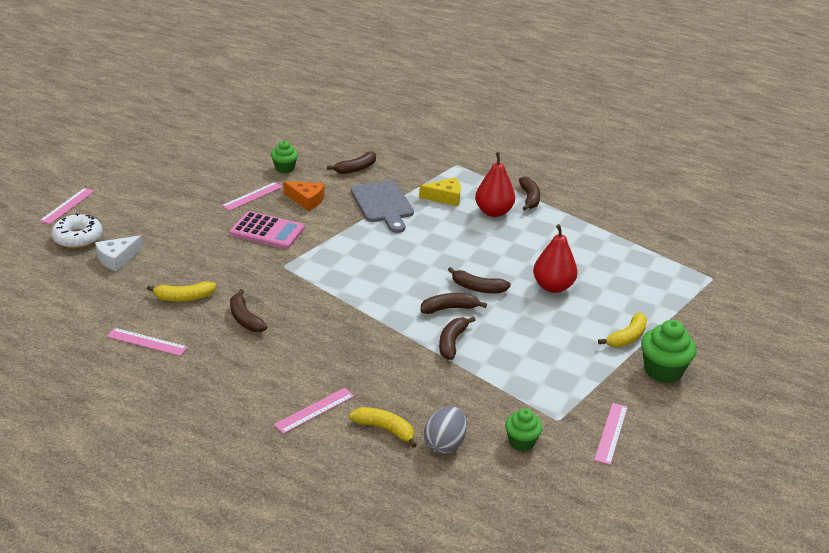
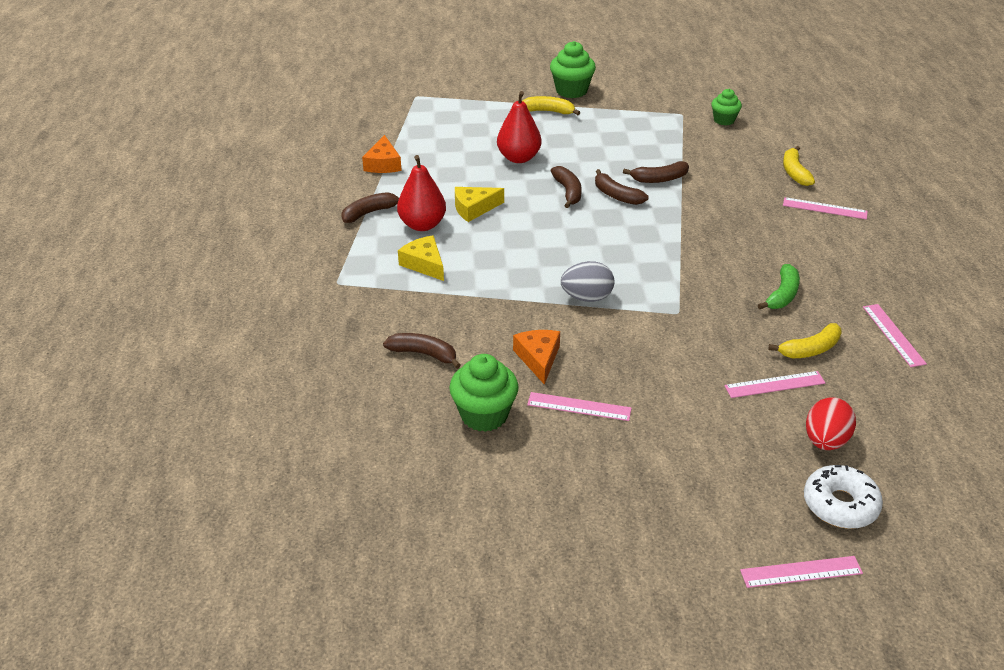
camera: 120 degrees left, 5 degrees up
white cheese [95,235,143,271] -> red egg [806,397,856,450]
yellow banana [147,281,216,302] -> yellow banana turned 105 degrees clockwise [768,323,841,358]
pink calculator [230,211,305,249] -> none
brown banana [230,289,267,332] -> green banana [758,264,800,309]
green cupcake [271,141,298,173] -> green cupcake [449,354,519,432], size x1.59
grey cutting board [351,180,414,233] -> none
grey egg [424,406,467,454] -> grey egg moved to [561,261,615,302]
pink ruler [594,403,628,465] -> pink ruler moved to [724,371,825,398]
none -> orange cheese [362,135,402,173]
none -> yellow cheese [455,187,504,222]

